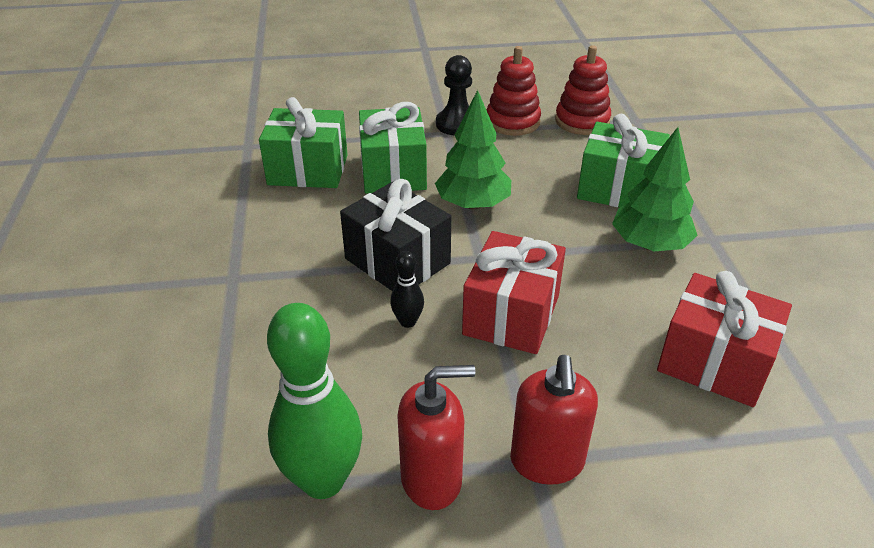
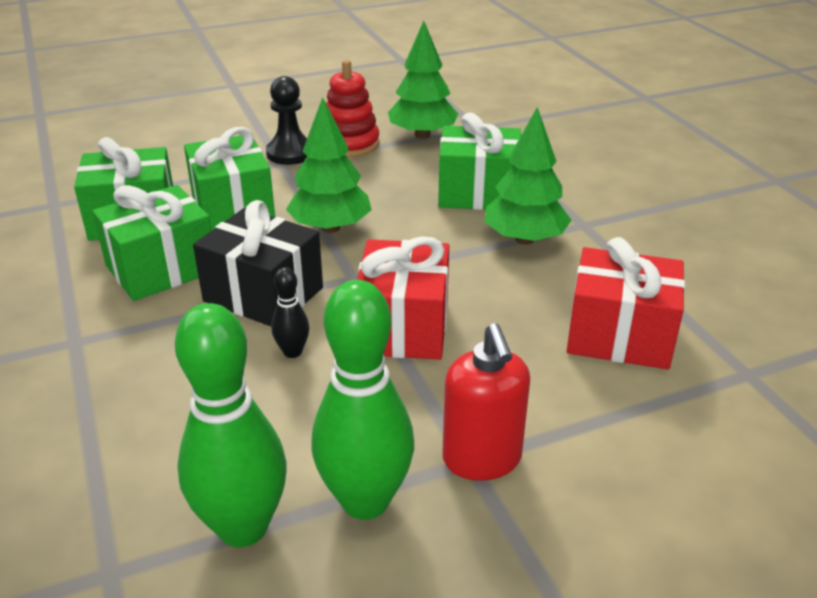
camera: 15 degrees left, 5 degrees down
red soap dispenser [397,365,475,510] -> green bowling pin [311,280,414,520]
red stacking toy [555,45,611,135] -> green tree [388,21,458,139]
none -> green gift [92,185,211,301]

